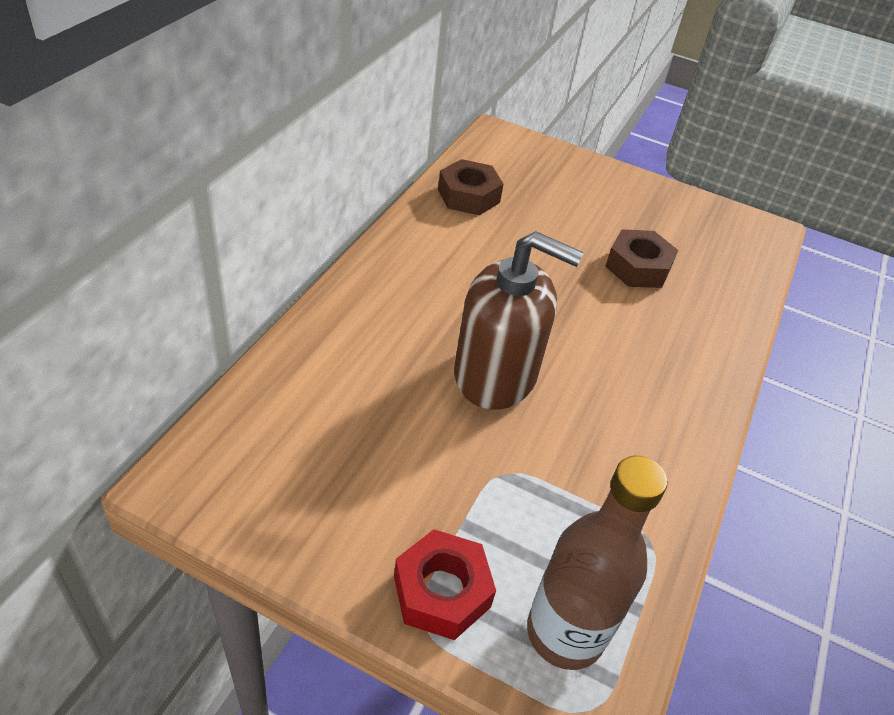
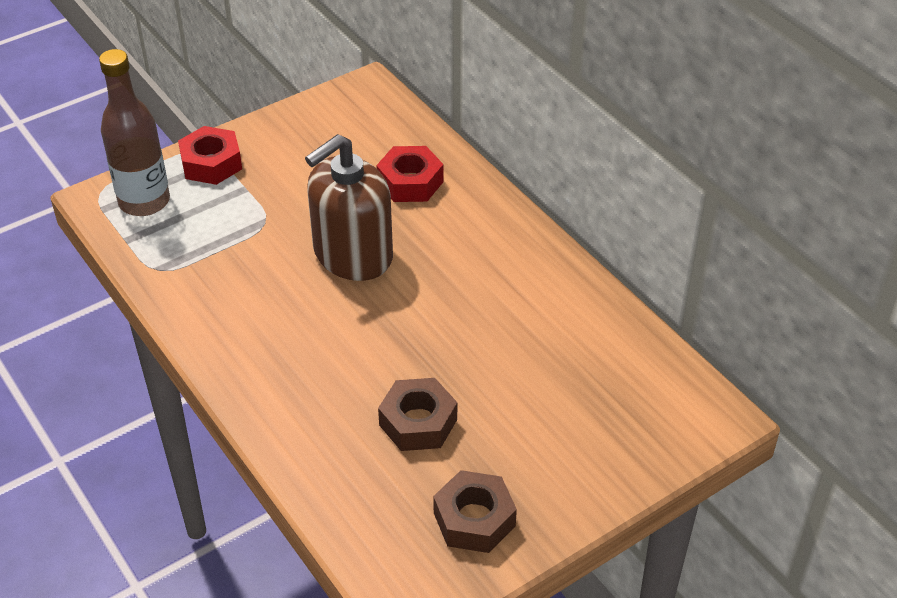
camera: 125 degrees right, 0 degrees up
brown nut [438,159,503,215] -> brown nut moved to [433,470,517,553]
none -> red nut [376,146,444,202]

